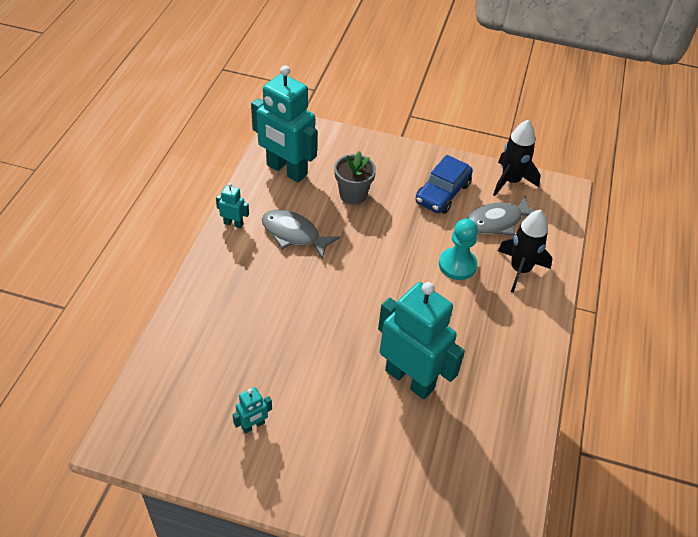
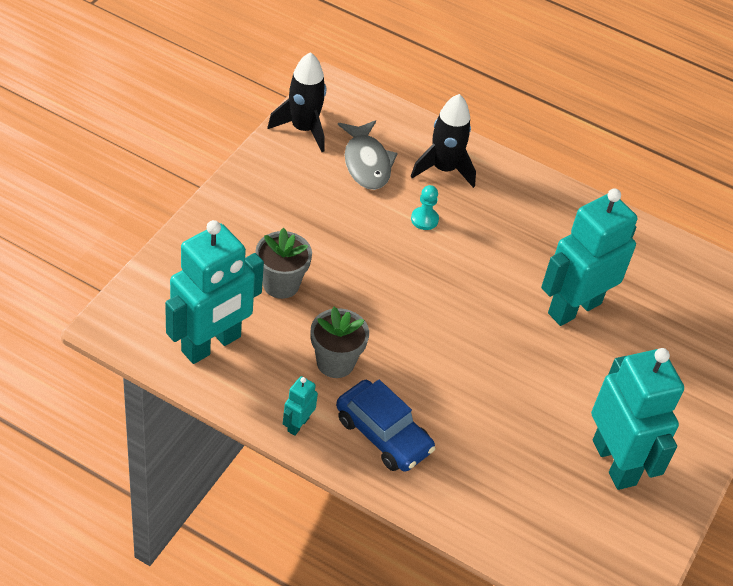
camera: 80 degrees left, 0 degrees up
turquoise robot [233,387,272,434] -> turquoise robot [591,348,684,490], size x2.35
grey fish [262,210,340,260] -> grey flower pot [311,307,369,378]
blue car [415,155,473,214] -> blue car moved to [336,380,436,472]
turquoise pawn [439,218,478,280] -> turquoise pawn [411,185,439,230], size x0.61

